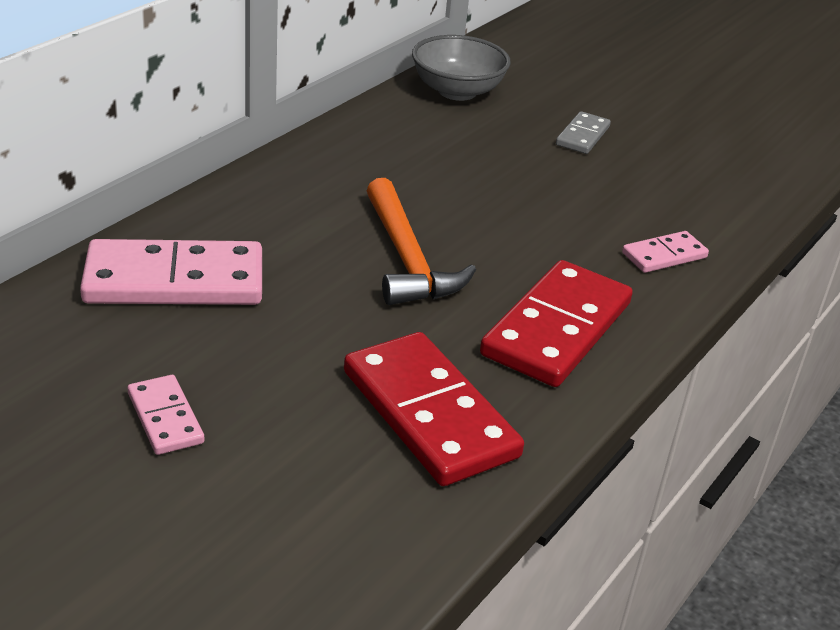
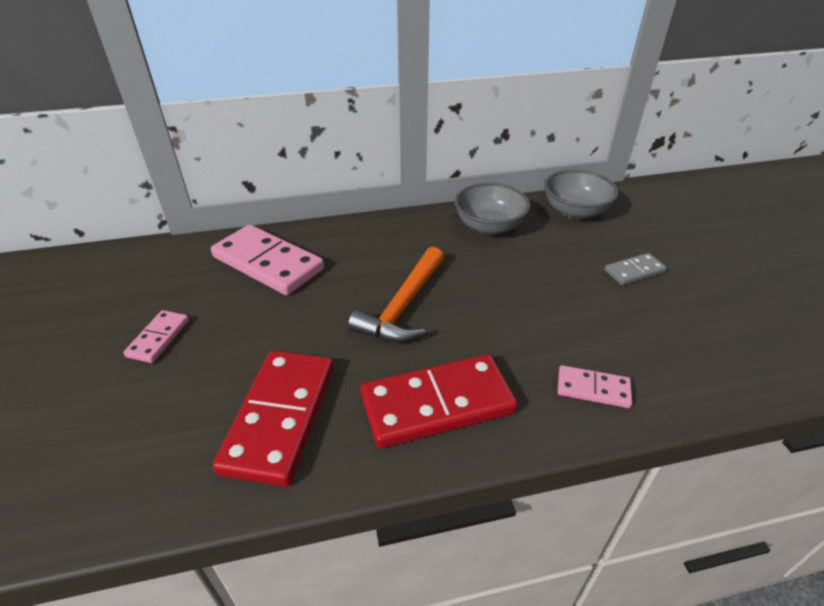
camera: 45 degrees right, 5 degrees up
none -> grey bowl [455,183,530,235]

